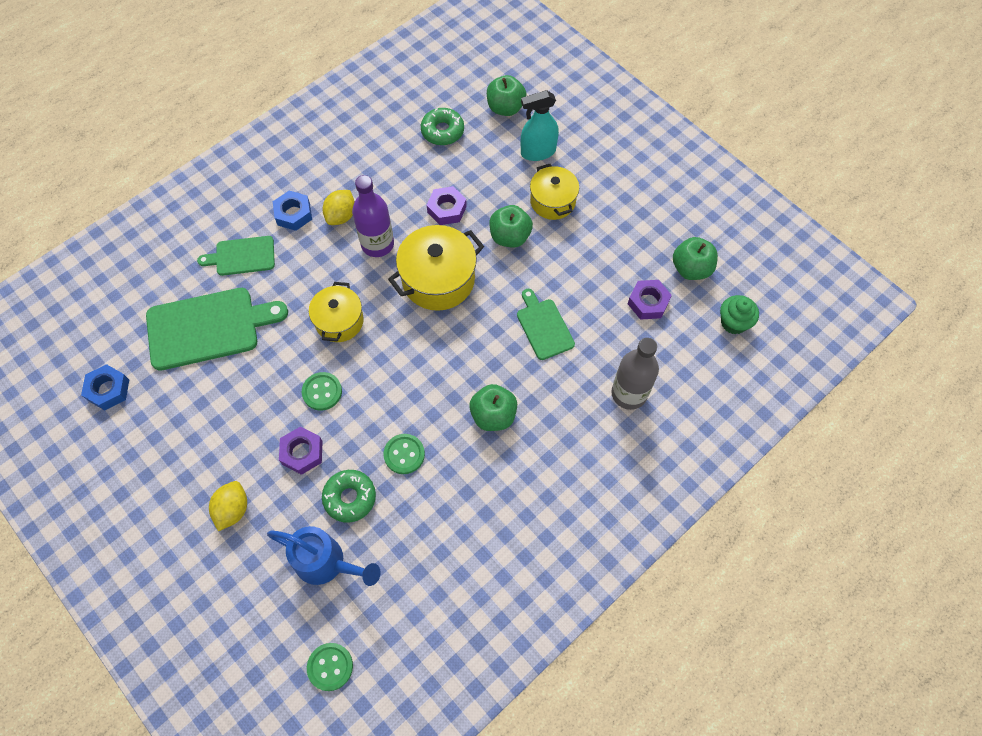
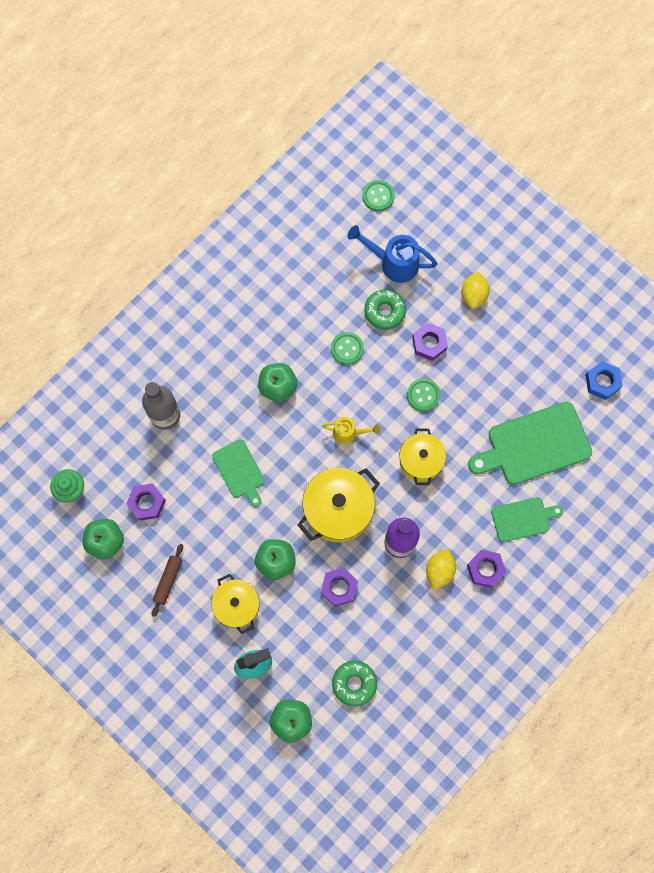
camera: 175 degrees right, 10 degrees up
blue nut [273,191,312,231] -> purple nut [467,549,506,588]
none -> brown rolling pin [152,544,183,617]
none -> yellow watering can [322,417,380,444]

